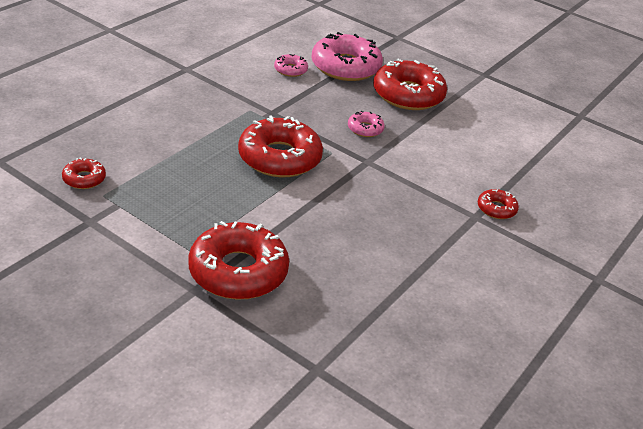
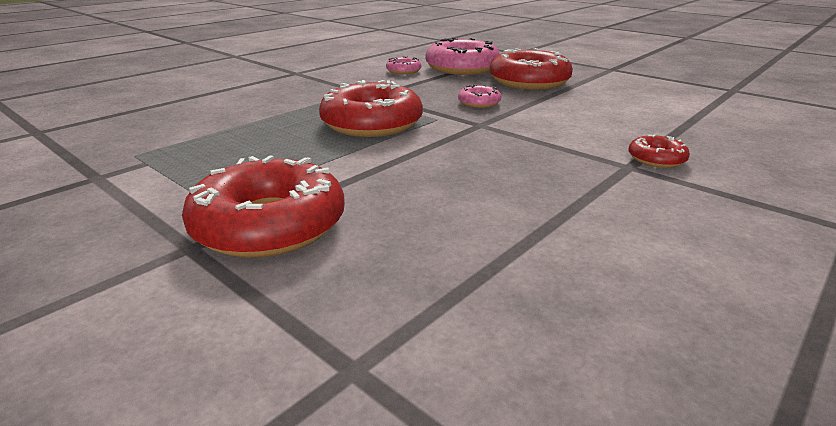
camera: 10 degrees right, 10 degrees down
red donut [62,158,106,189] -> none

